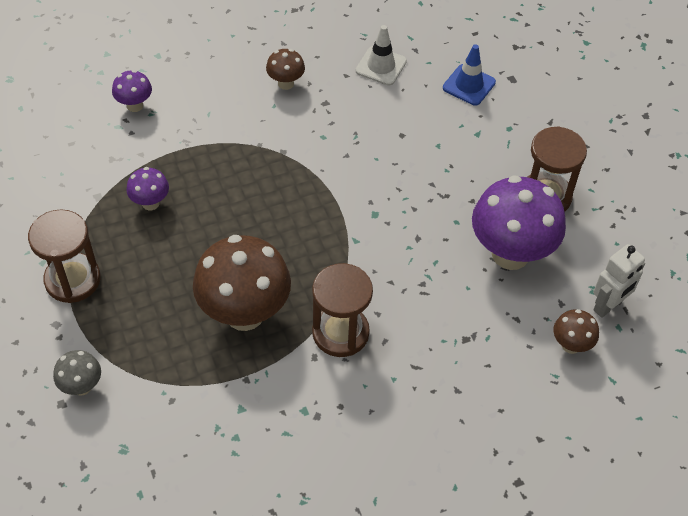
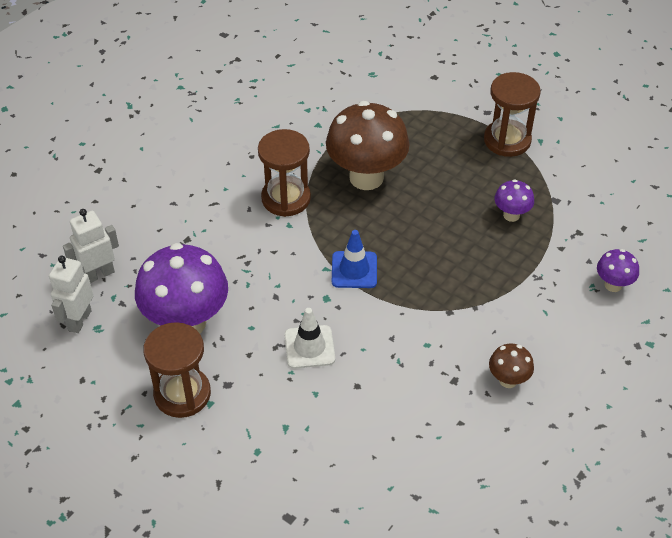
camera: 150 degrees right, 5 degrees down
grey mushroom [53,350,101,396] -> none
white traffic cone [355,25,407,86] -> white traffic cone moved to [284,308,335,369]
blue traffic cone [443,44,496,106] -> blue traffic cone moved to [332,230,377,288]
brown mushroom [553,309,599,354] -> white robot [63,209,119,283]

